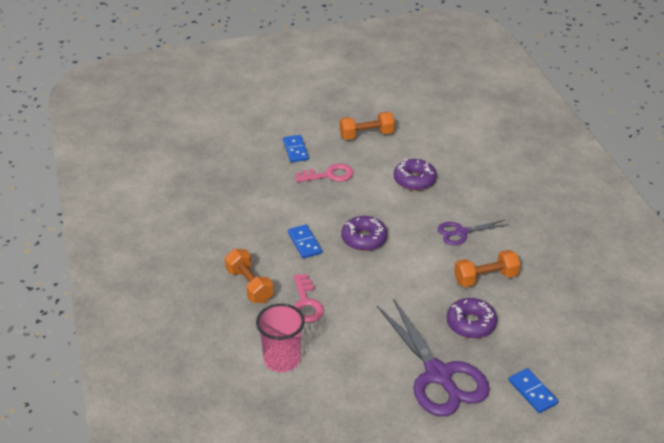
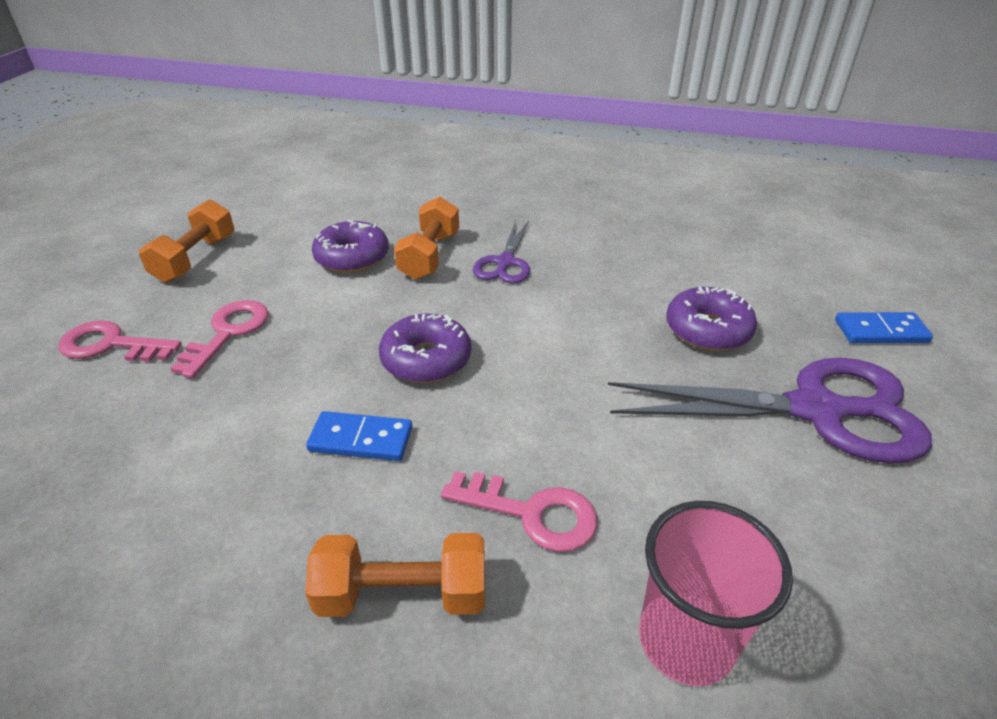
camera: 60 degrees left, 0 degrees up
blue domino [283,135,309,162] -> pink key [58,320,182,362]
orange dumbbell [454,250,521,287] -> orange dumbbell moved to [394,197,459,280]

